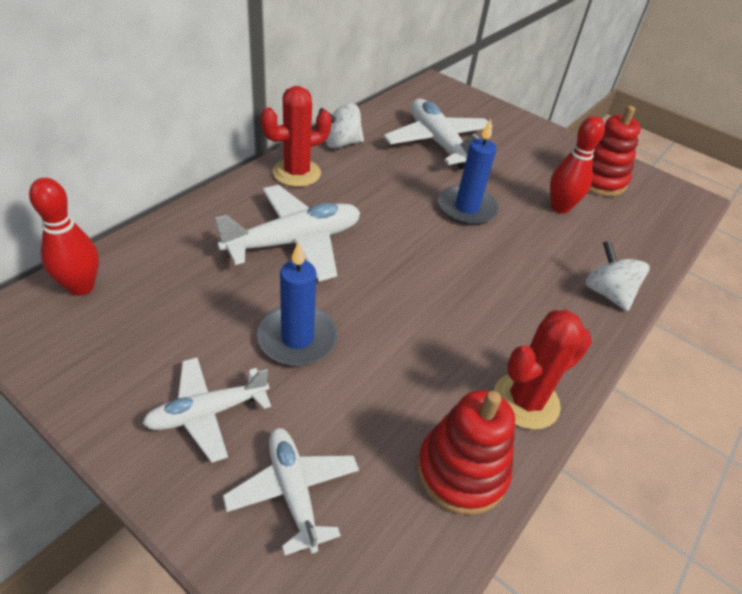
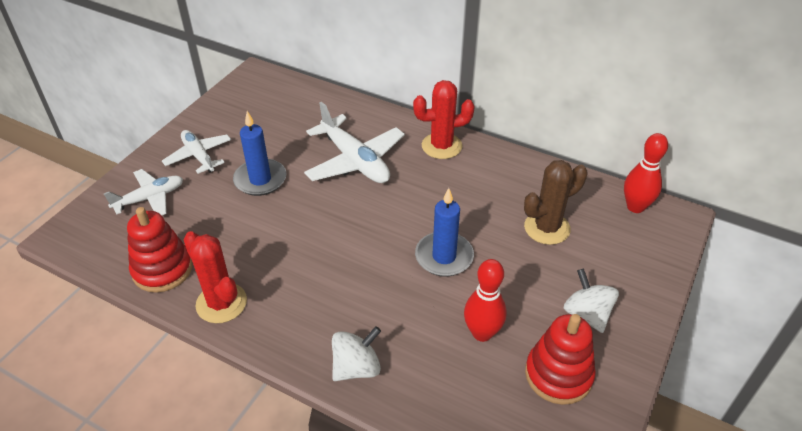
camera: 85 degrees right, 0 degrees up
red bowling pin [29,178,99,296] -> red bowling pin moved to [624,133,668,213]
red cactus [261,86,332,187] -> red cactus turned 60 degrees counterclockwise [413,80,475,159]
white spinning top [319,103,364,149] -> white spinning top moved to [564,268,619,333]
white plane [384,99,493,169] -> brown cactus [524,160,587,245]

